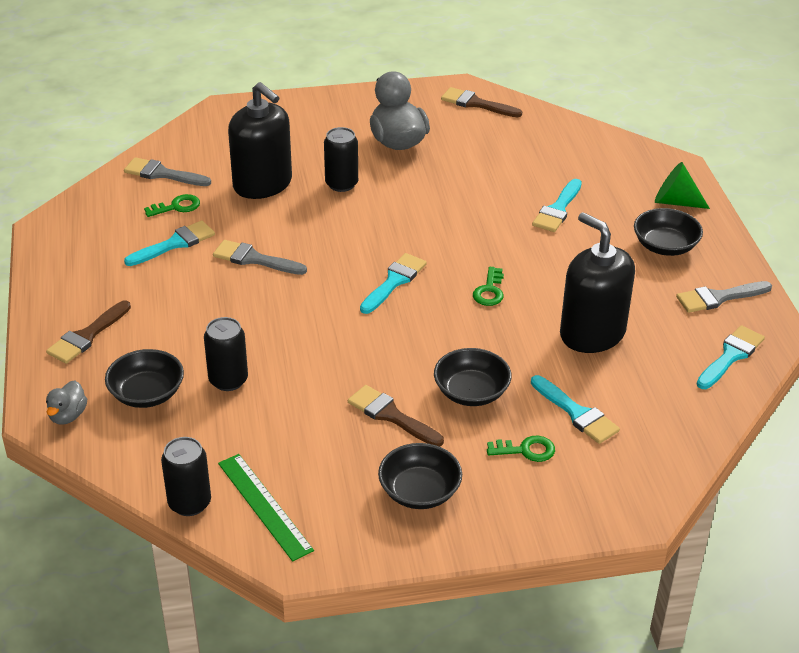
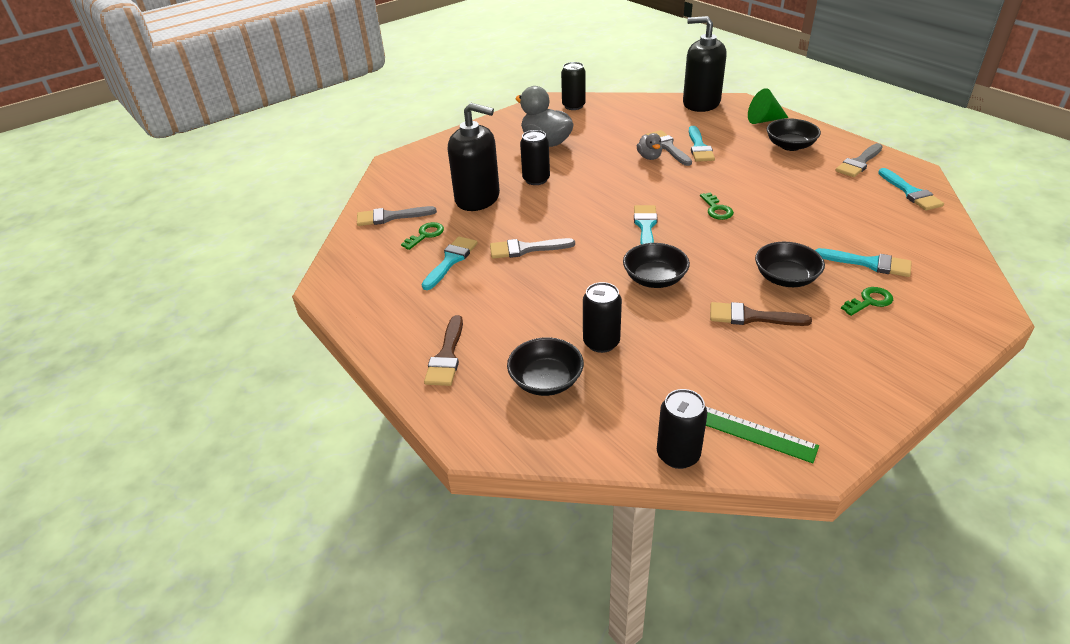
camera: 25 degrees left, 0 degrees up
grey duck [46,380,87,425] -> grey duck moved to [637,133,662,160]
black bowl [378,443,462,509] -> black bowl moved to [623,243,690,288]
brown brush [441,87,522,117] -> black can [561,62,586,110]
black soap dispenser [560,212,635,353] -> black soap dispenser moved to [683,16,727,112]
turquoise brush [696,325,765,389] -> turquoise brush turned 150 degrees clockwise [878,168,944,210]
none -> grey brush [646,130,692,166]

